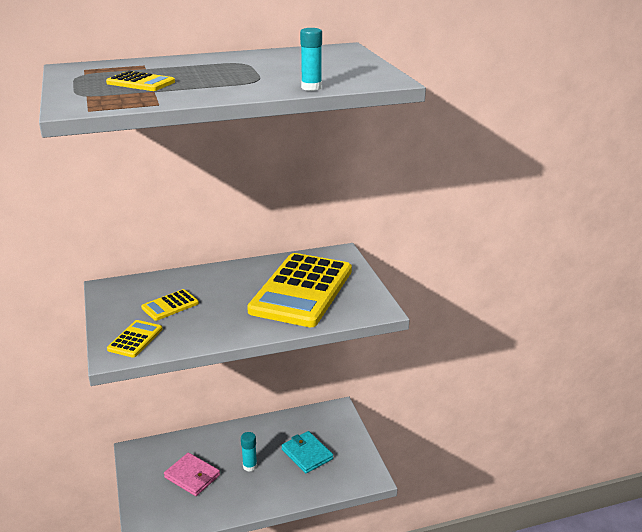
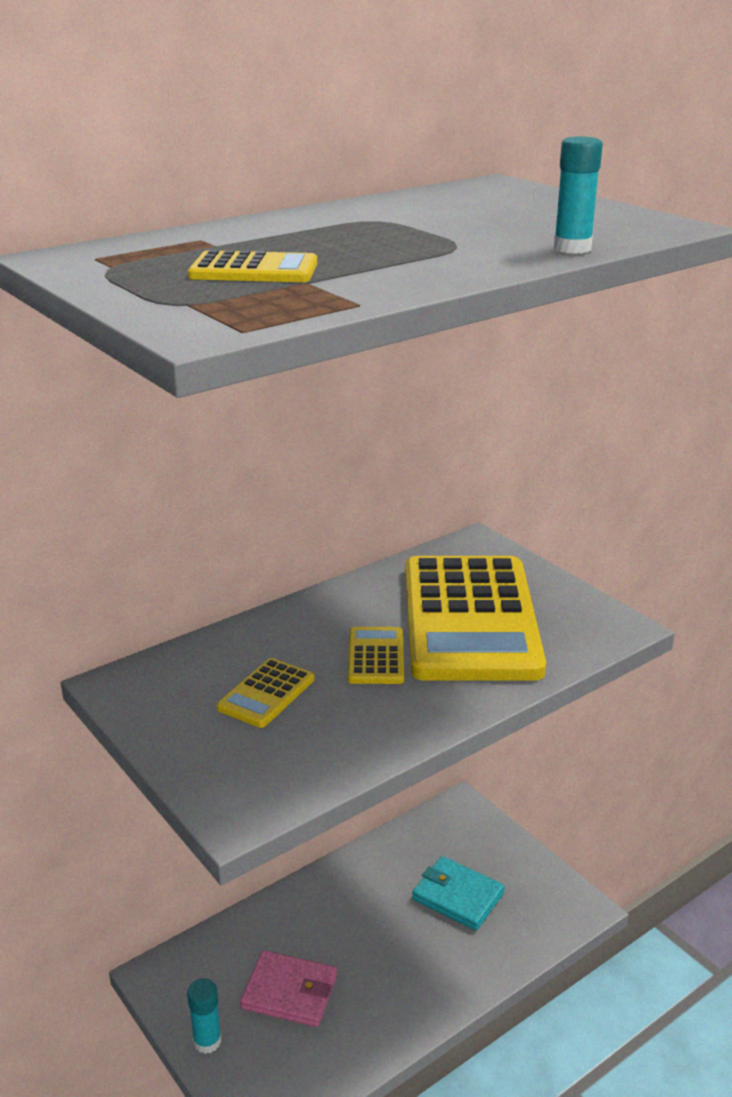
camera: 20 degrees left, 0 degrees up
yellow calculator [107,320,163,358] -> yellow calculator moved to [348,627,404,684]
turquoise glue stick [241,432,257,472] -> turquoise glue stick moved to [187,978,221,1054]

